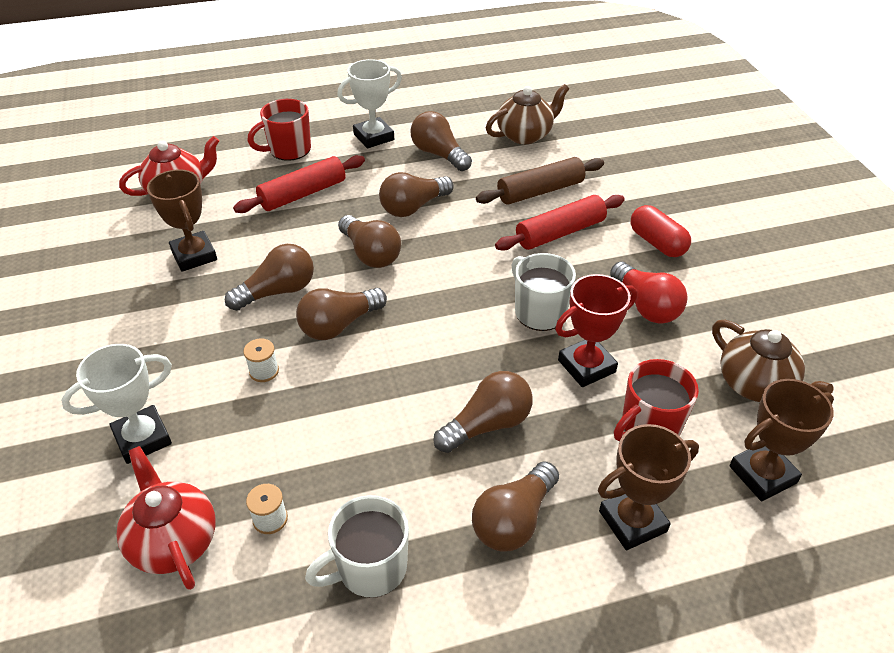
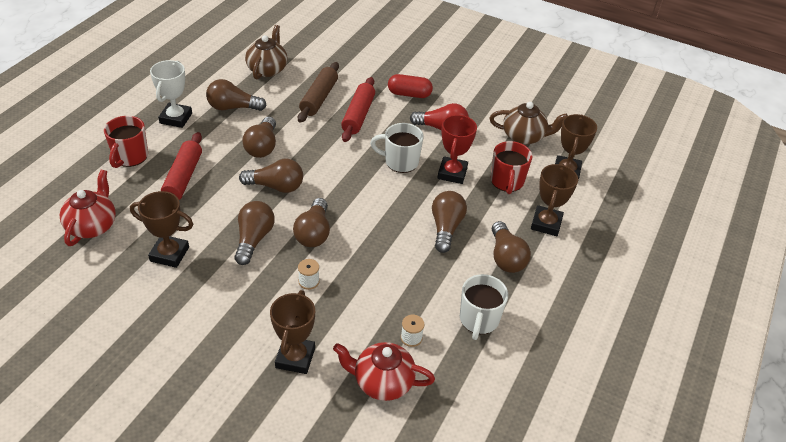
camera: 50 degrees left, 0 degrees up
white trophy [61,344,172,464] -> brown trophy [270,290,315,374]

